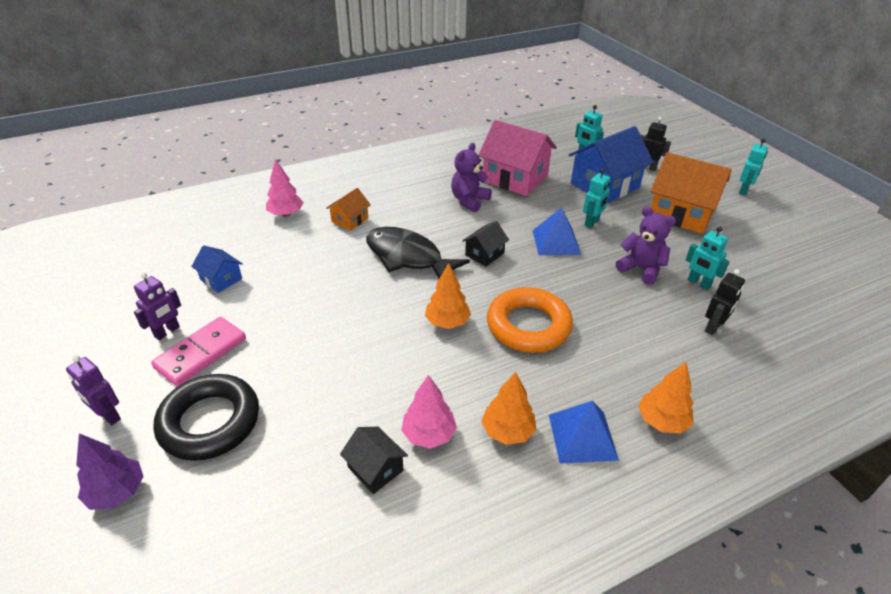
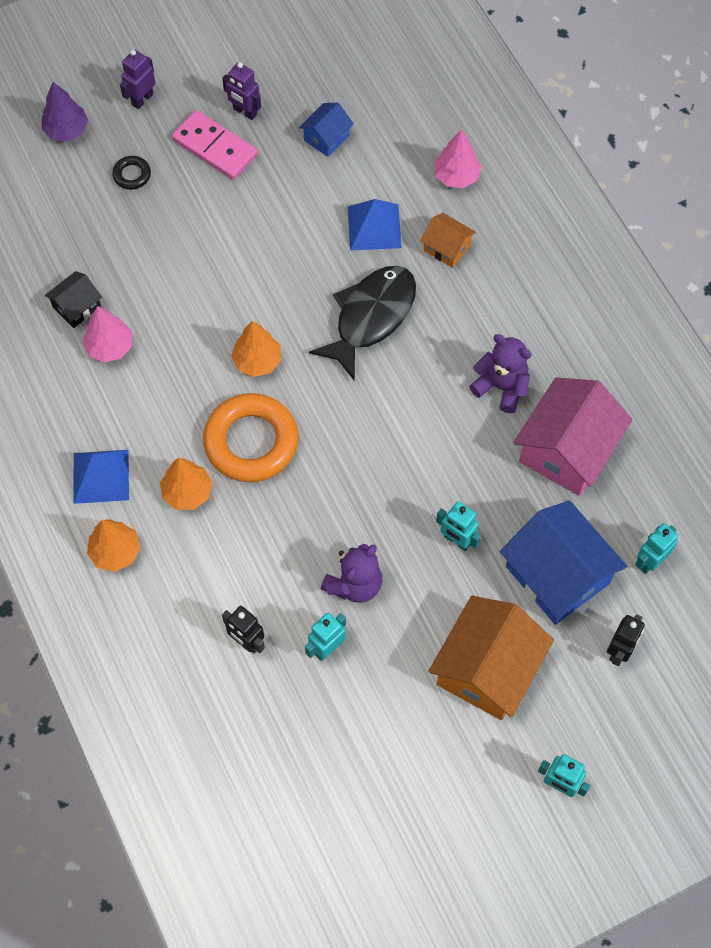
camera: 90 degrees right, 25 degrees up
black ring [153,374,259,461] -> black ring [112,156,151,190], size x0.44
black house [462,221,509,267] -> none
orange tree [481,372,537,445] -> orange tree moved to [160,458,212,510]
blue pyramid [532,208,581,255] -> blue pyramid moved to [348,199,402,250]

